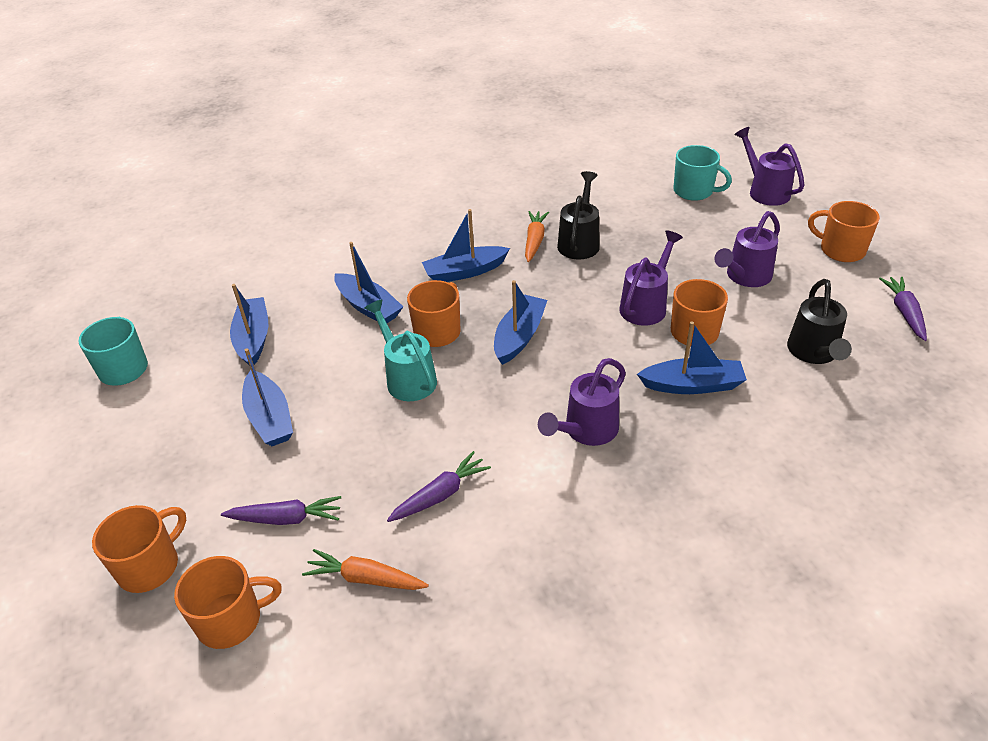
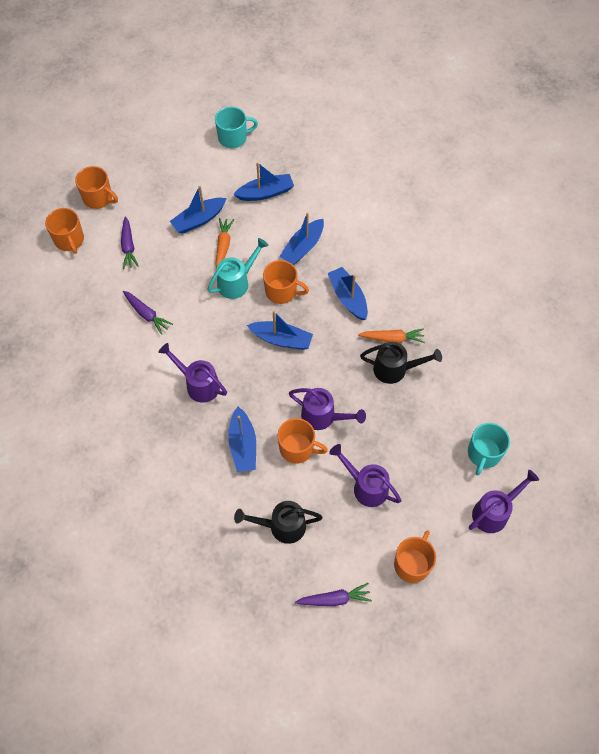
camera: 80 degrees right, 20 degrees up
orange carrot [302,549,429,590] -> orange carrot moved to [216,218,234,268]

